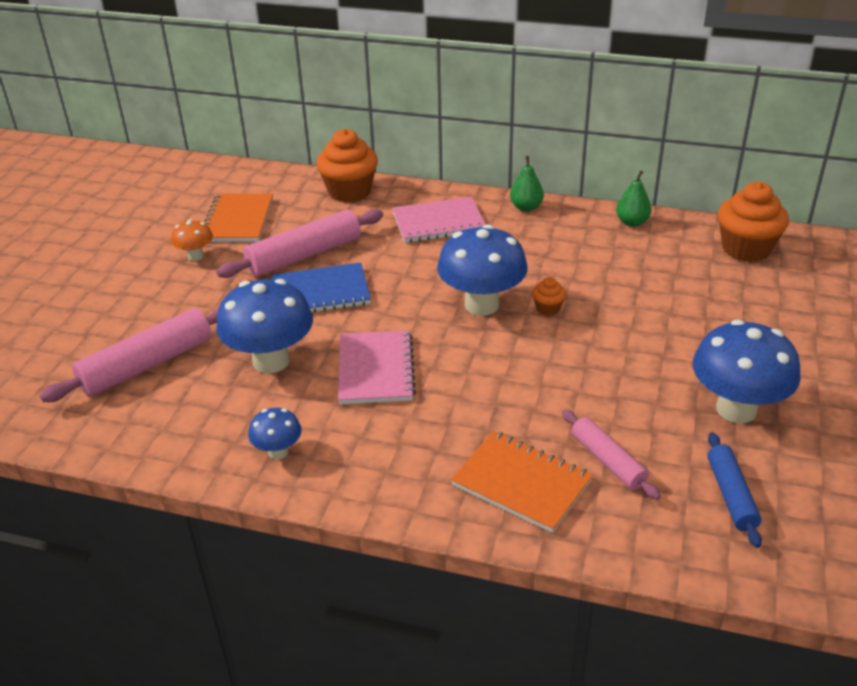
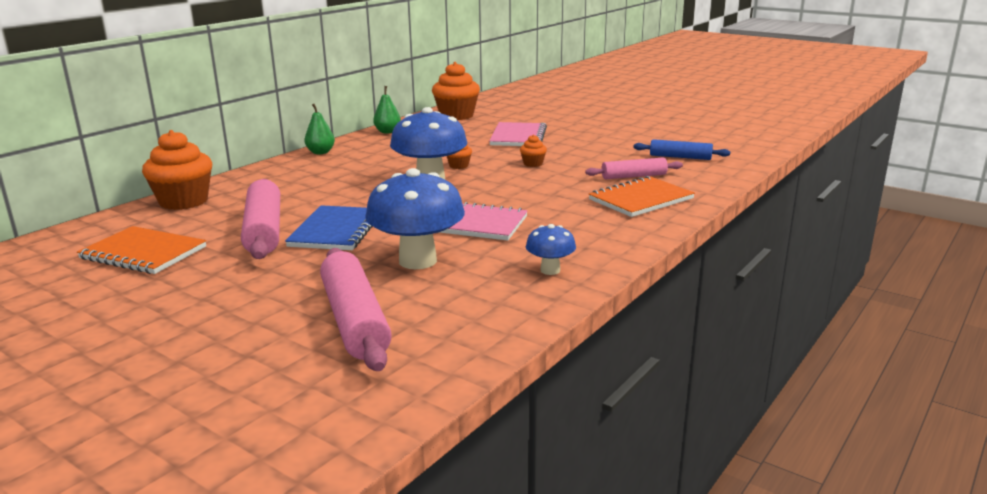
camera: 70 degrees left, 15 degrees down
orange mushroom [171,219,213,261] -> none
pink notebook [392,197,486,243] -> pink notebook moved to [489,122,547,146]
blue mushroom [693,320,801,423] -> none
none -> orange cupcake [520,134,547,167]

